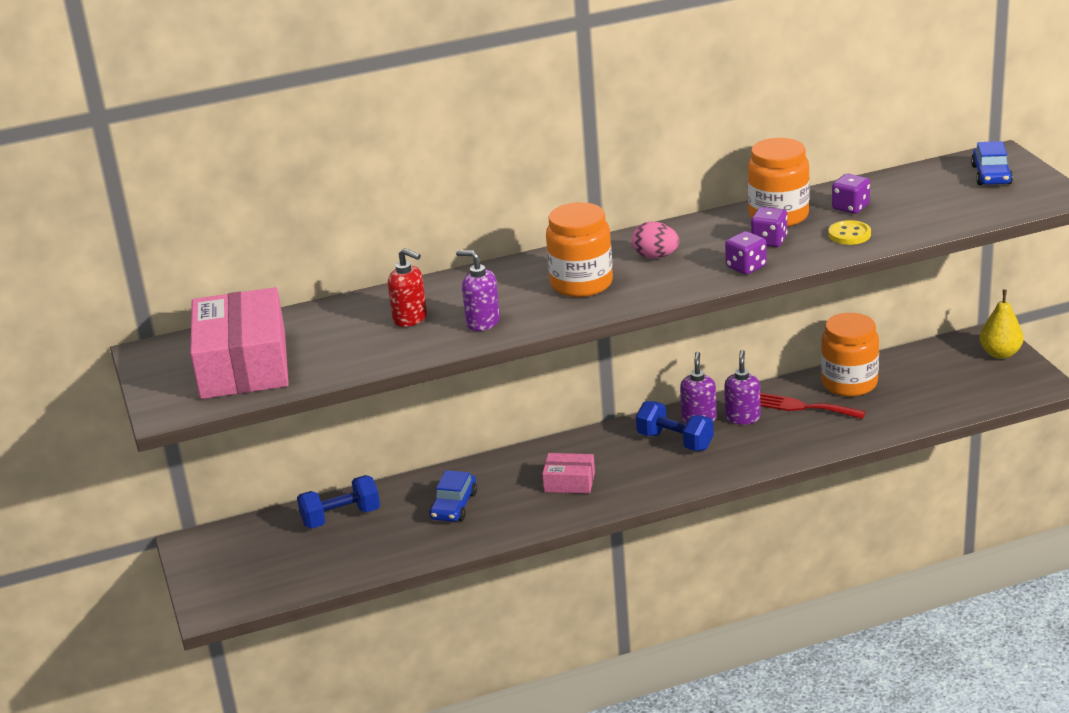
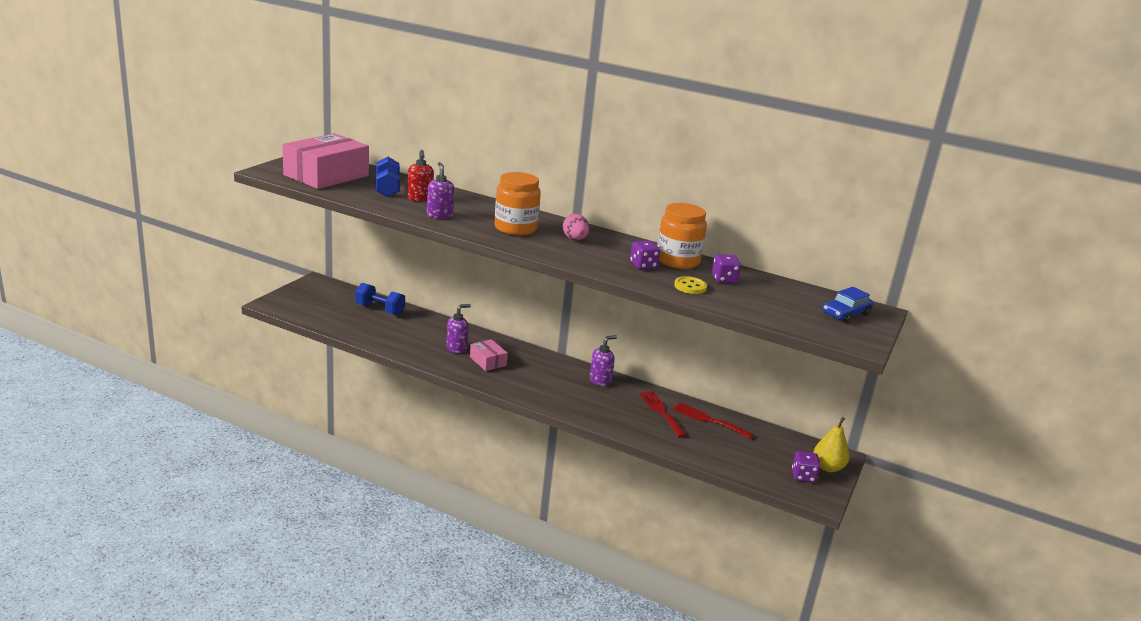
camera: 40 degrees right, 5 degrees down
blue car [429,470,477,522] -> none
blue dumbbell [636,401,714,451] -> blue dumbbell moved to [375,157,400,197]
purple soap dispenser [724,350,761,425] -> purple soap dispenser moved to [446,304,471,353]
purple dice [725,231,767,275] -> purple dice moved to [792,451,820,483]
orange jar [821,313,879,397] -> red fork [673,402,754,439]

